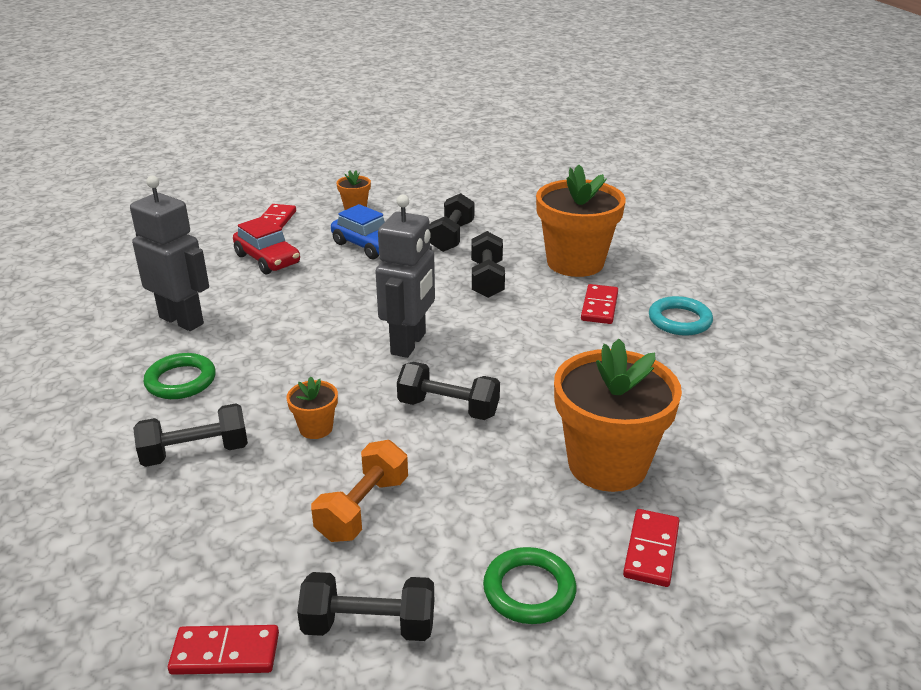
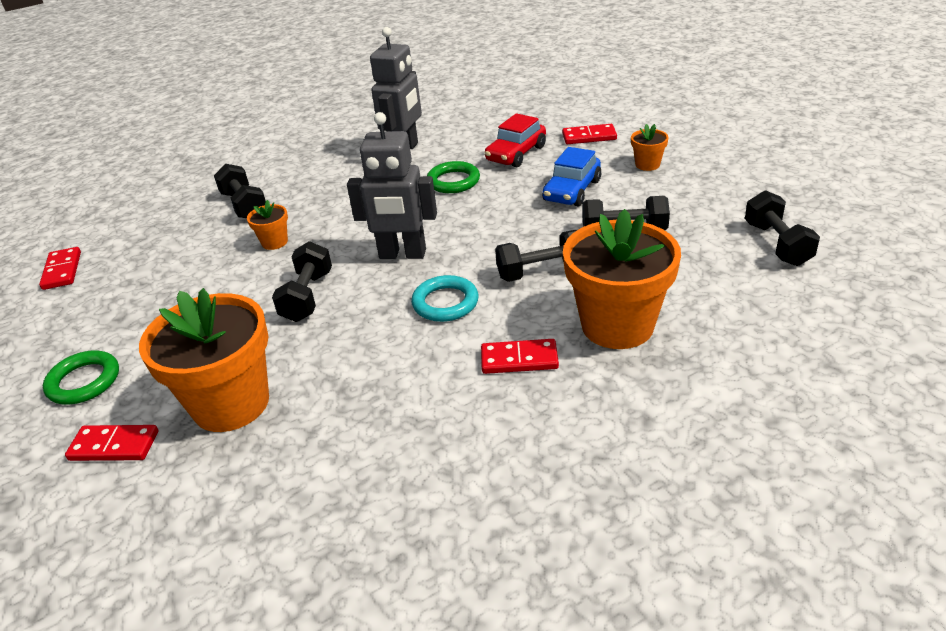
camera: 80 degrees right, 5 degrees up
green ring [144,353,216,399] -> green ring moved to [427,161,480,193]
black dumbbell [297,572,434,641] -> black dumbbell moved to [745,190,820,266]
orange dumbbell [311,440,408,542] -> none
turquoise ring [649,296,713,336] -> turquoise ring moved to [411,275,479,322]

